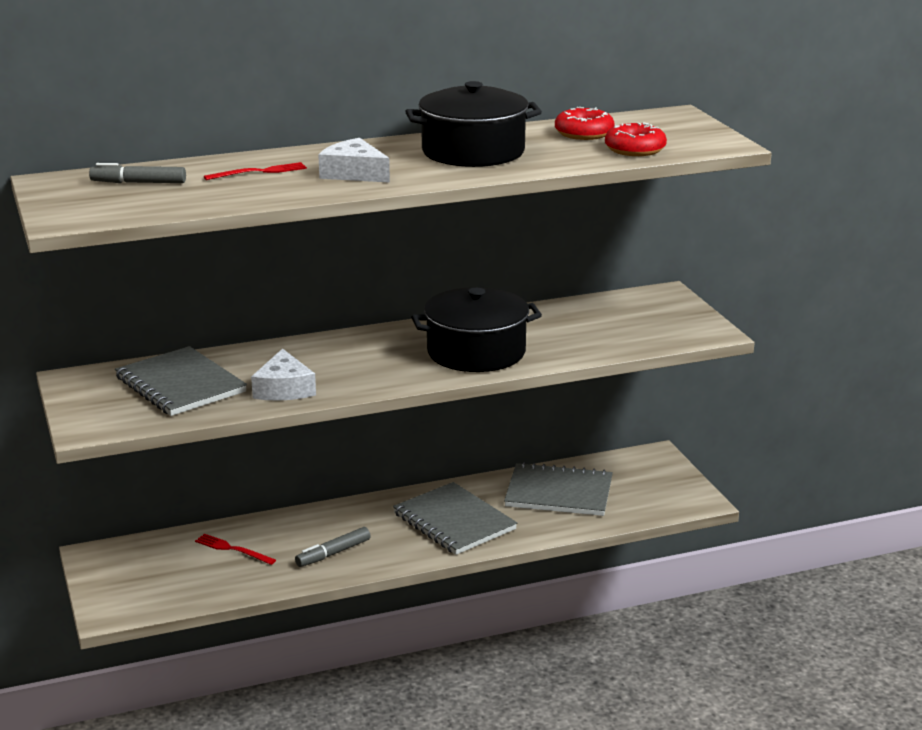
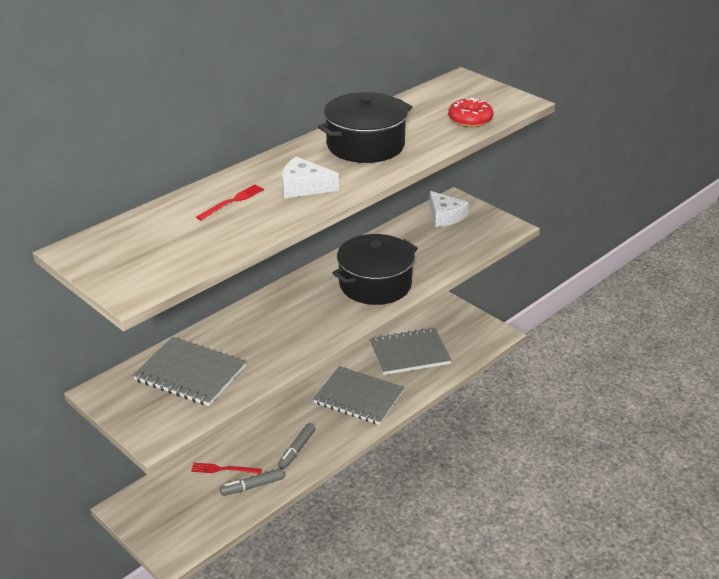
camera: 25 degrees left, 10 degrees up
grey marker [89,163,186,183] -> grey marker moved to [220,468,284,496]
white cheese [251,348,316,401] -> white cheese moved to [429,191,469,227]
red donut [555,107,614,140] -> none

